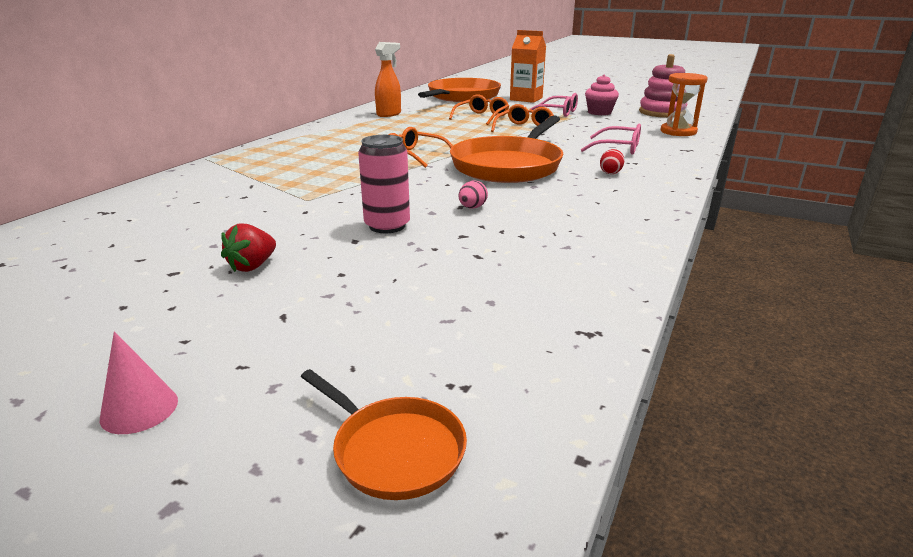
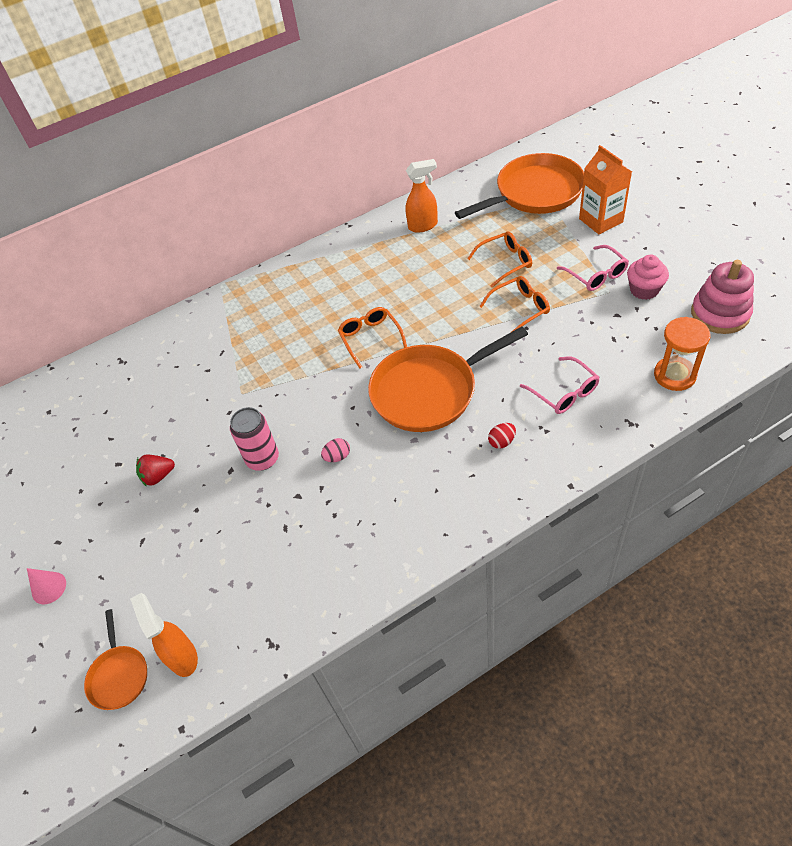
camera: 40 degrees right, 25 degrees up
none -> orange spray bottle [130,593,198,677]

